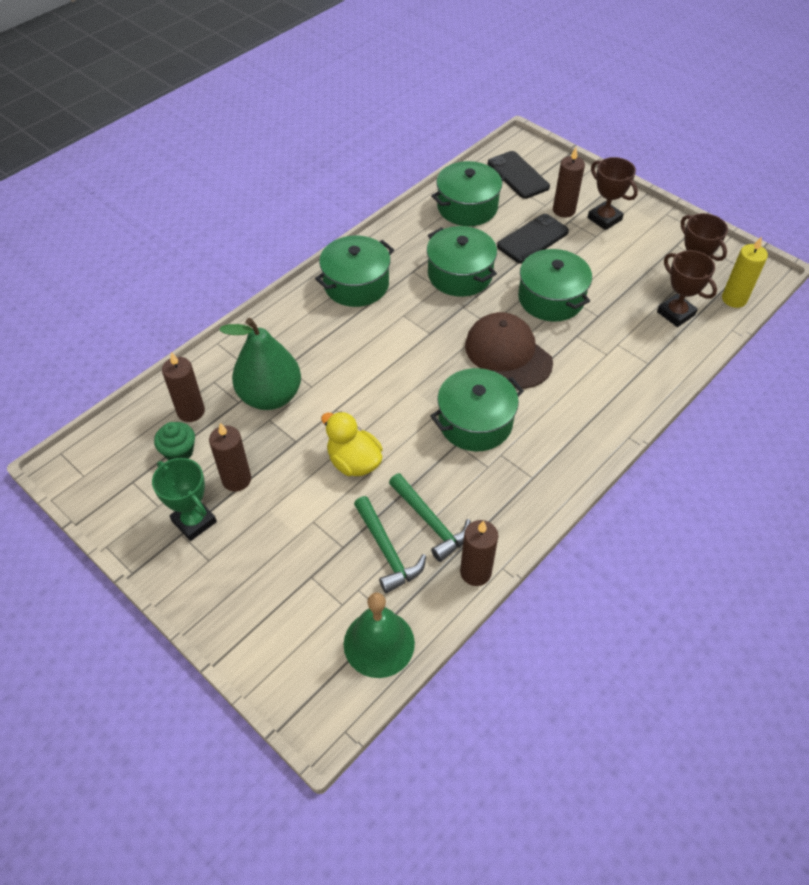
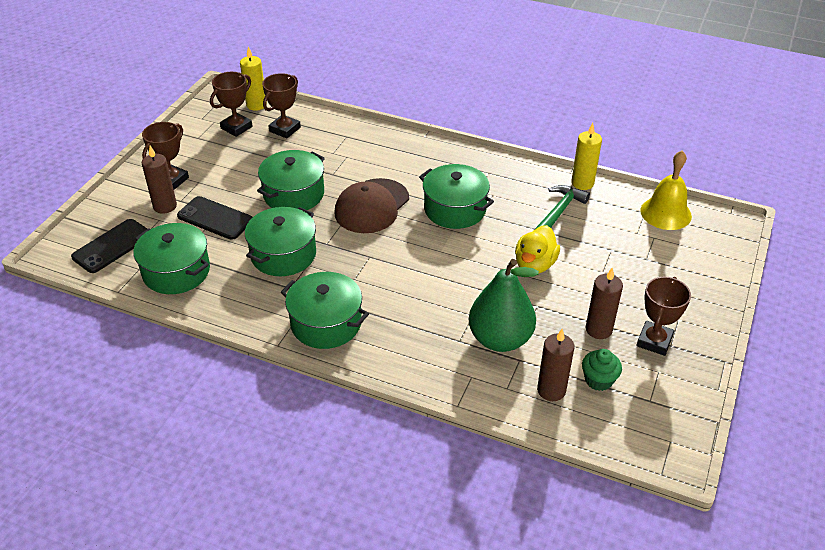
camera: 110 degrees left, 10 degrees down
green trophy [152,458,217,541] -> brown trophy [637,277,691,356]
green bell [344,592,415,678] -> yellow bell [640,151,692,230]
green hammer [354,496,426,594] -> none
brown candle [460,520,498,586] -> yellow candle [571,123,602,190]

